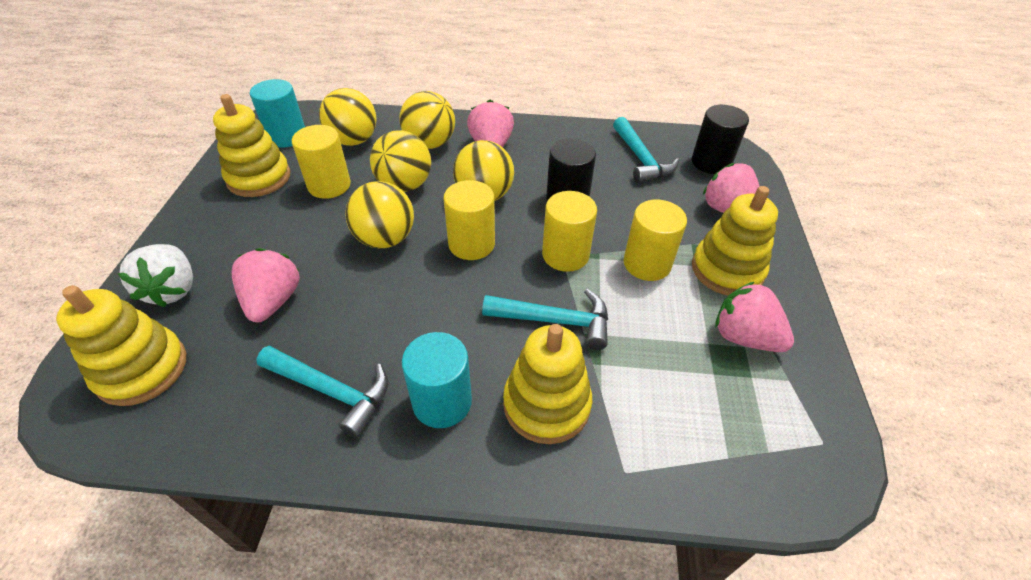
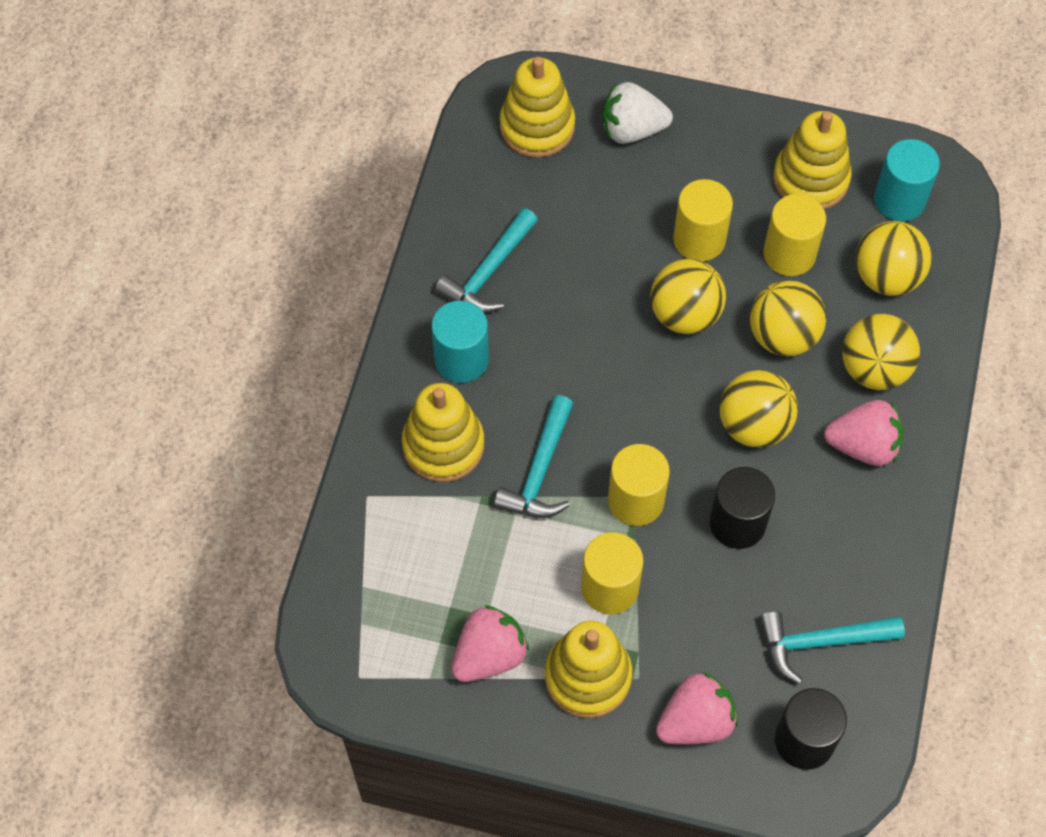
camera: 100 degrees right, 15 degrees up
pink strawberry [232,248,300,322] -> none
yellow cylinder [443,180,495,260] -> yellow cylinder moved to [673,179,733,261]

